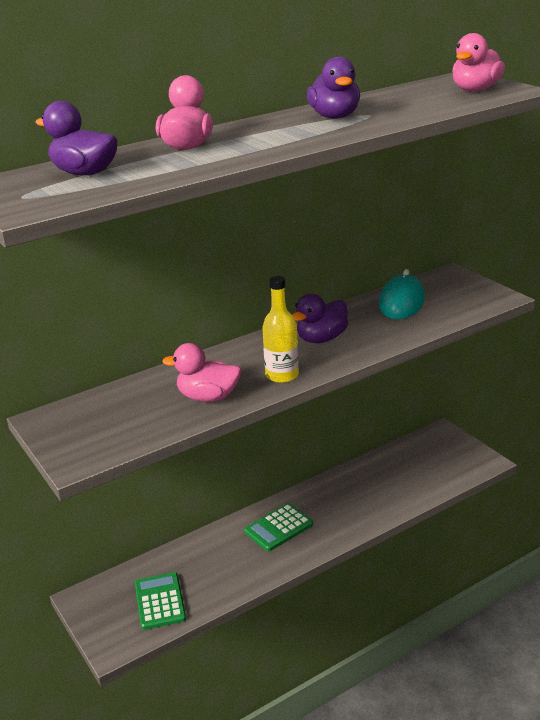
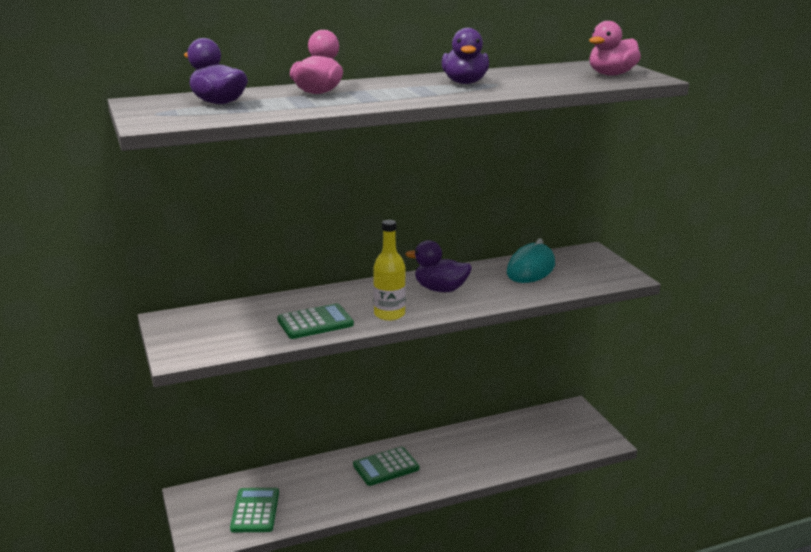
camera: 10 degrees right, 5 degrees down
pink duck [162,343,241,402] -> green calculator [277,303,354,339]
purple duck [292,294,348,343] -> purple duck turned 45 degrees clockwise [405,240,472,292]

